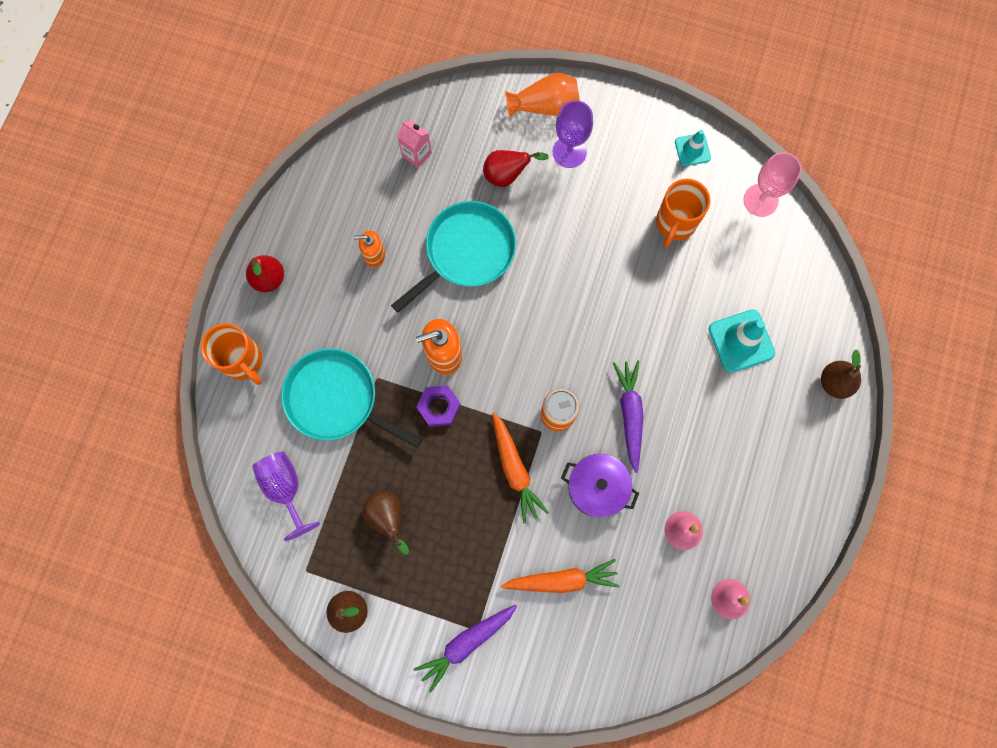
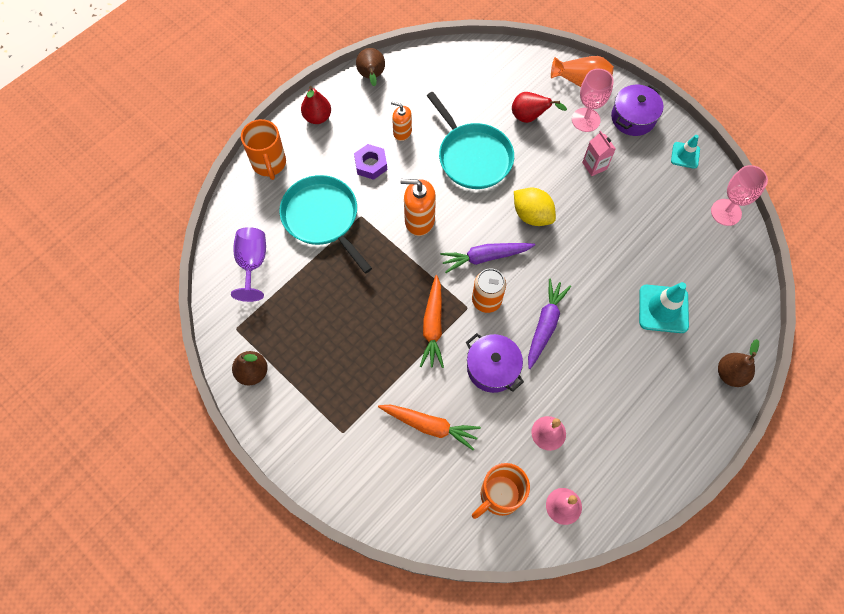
camera: 25 degrees right, 10 degrees down
brown pear [362,491,409,555] -> brown pear moved to [356,48,385,87]
turquoise pan [391,201,516,313] -> turquoise pan turned 75 degrees clockwise [427,92,514,189]
pink carton [397,120,432,168] -> pink carton moved to [582,131,616,176]
purple carrot [414,605,517,693] -> purple carrot moved to [440,243,535,273]
purple nut [416,385,461,427] -> purple nut moved to [354,144,387,180]
purple goblet [553,100,593,168] -> pink goblet [572,69,614,132]
orange mug [656,179,711,248] -> orange mug moved to [472,463,530,519]
none -> yellow lemon [514,188,556,226]
none -> purple pot [611,85,664,136]

